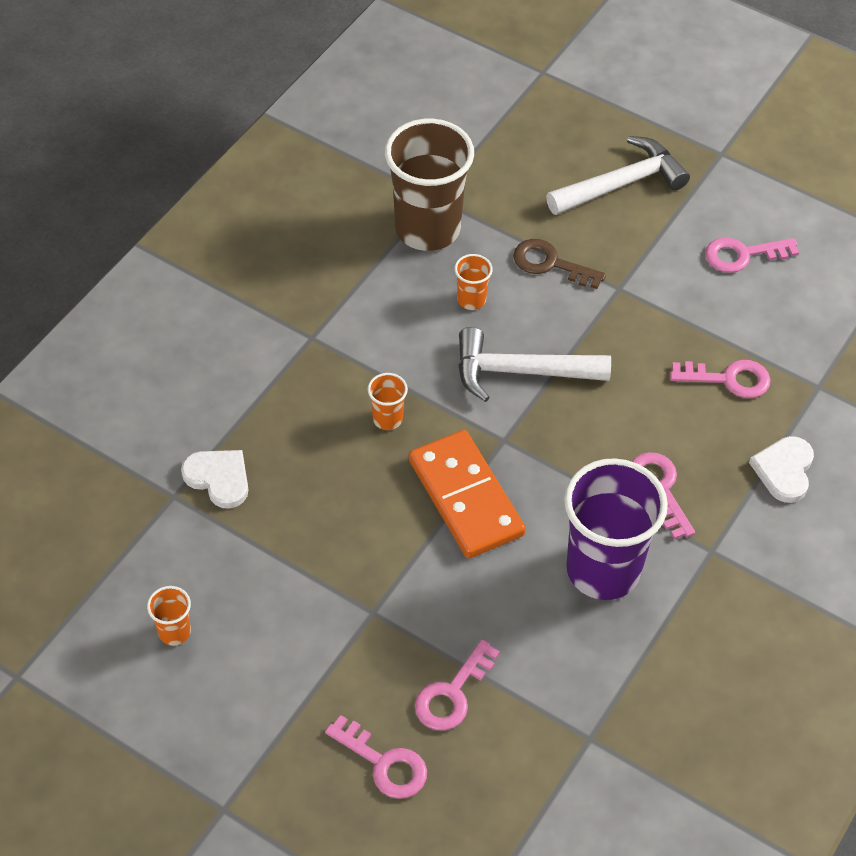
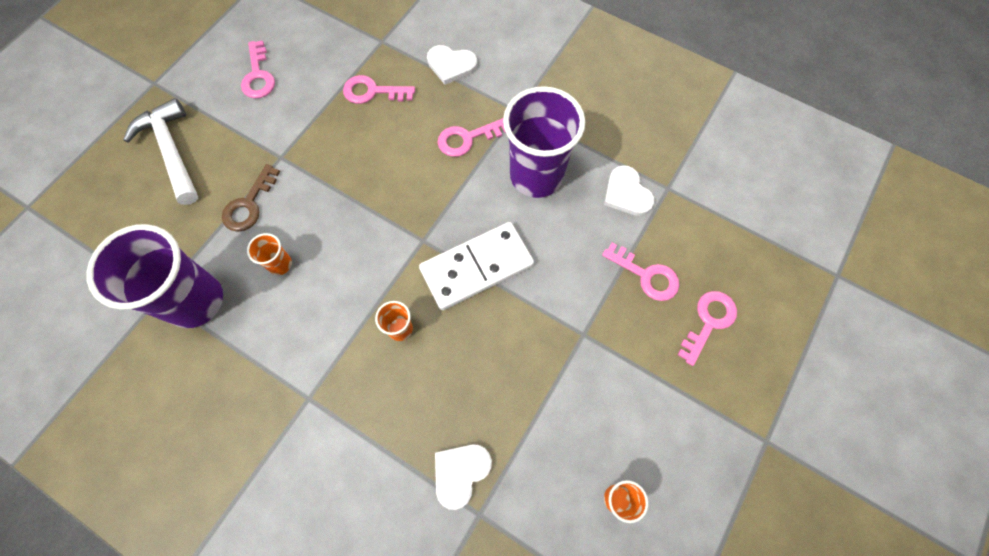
camera: 90 degrees left, 15 degrees up
brown cup [385,119,474,251] -> purple cup [86,224,223,328]
orange domino [409,430,526,559] -> white domino [419,222,534,310]
white hammer [458,327,611,402] -> none
pink key [670,360,771,398] -> pink key turned 90 degrees counterclockwise [343,75,415,104]
none -> white heart [604,165,654,216]

